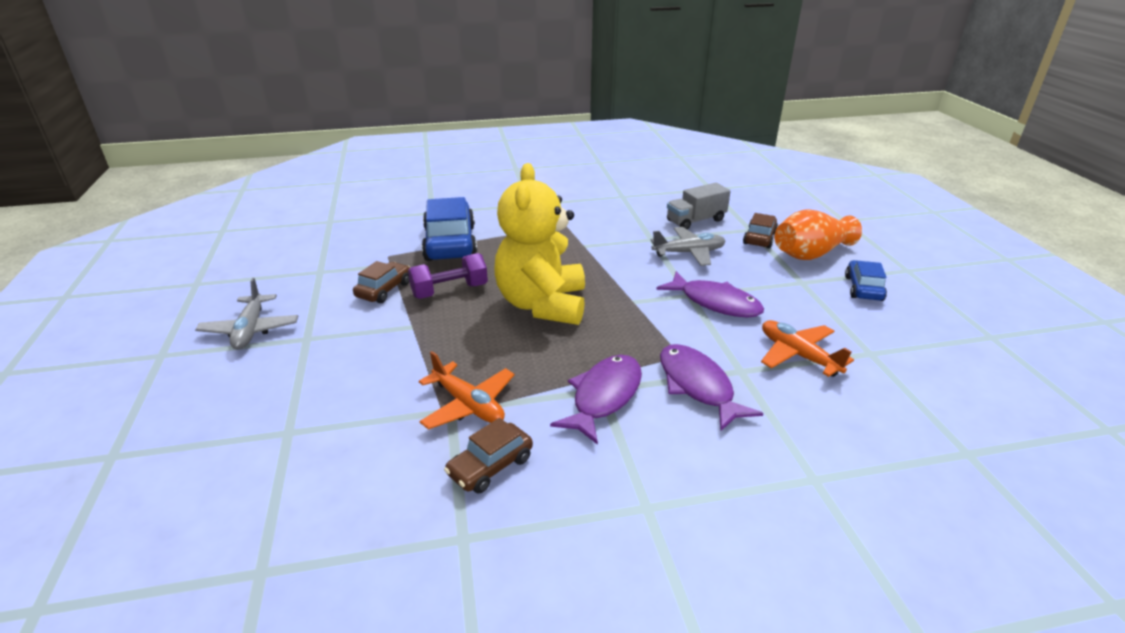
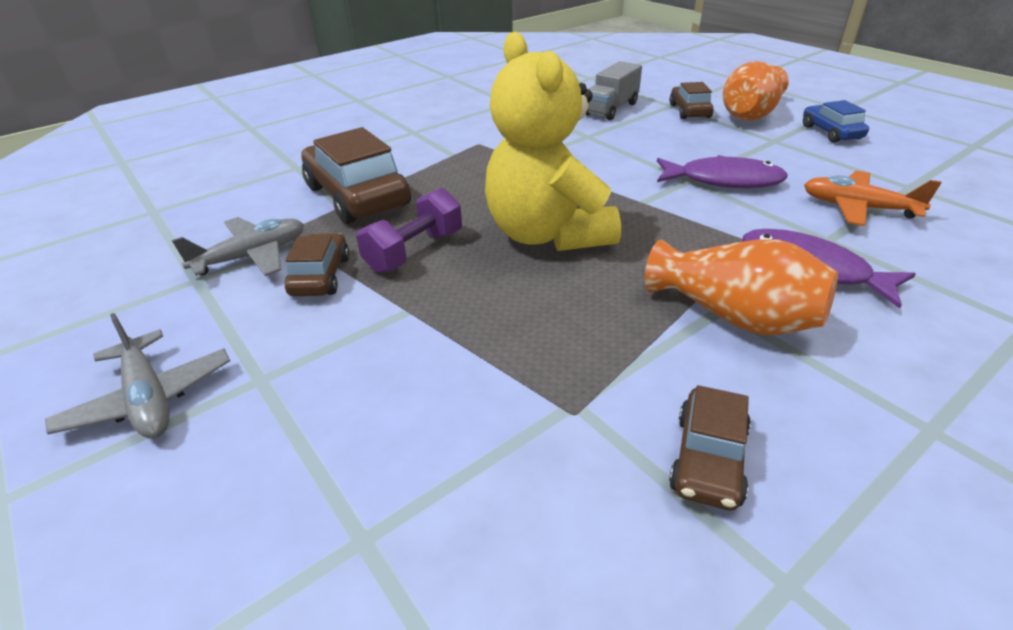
camera: 25 degrees left, 5 degrees up
orange plane [419,351,515,430] -> none
blue car [422,197,477,261] -> brown car [301,127,411,224]
purple fish [550,355,642,445] -> orange vase [645,239,838,335]
grey plane [651,227,726,266] -> grey plane moved to [172,217,304,276]

